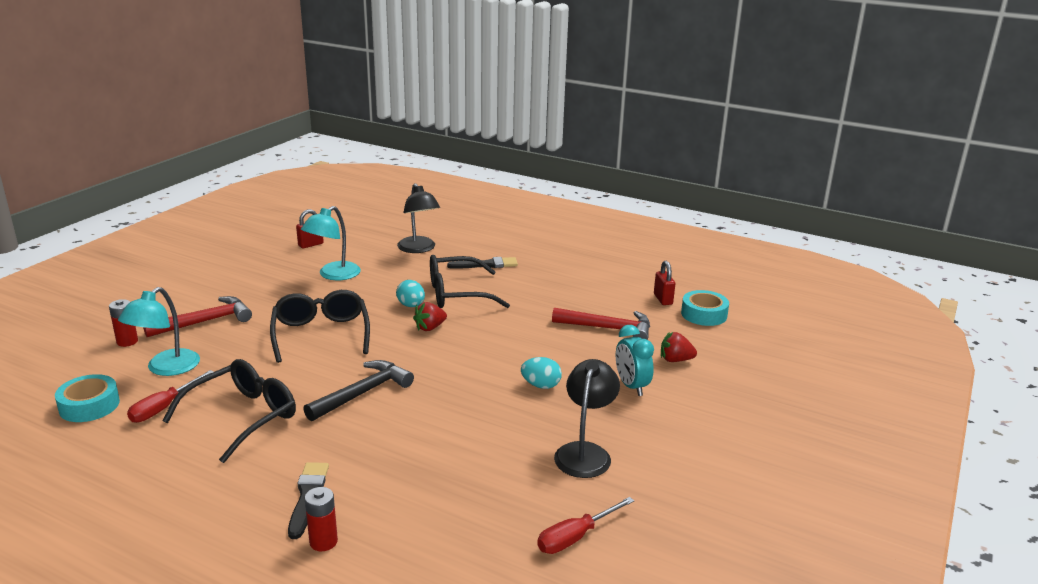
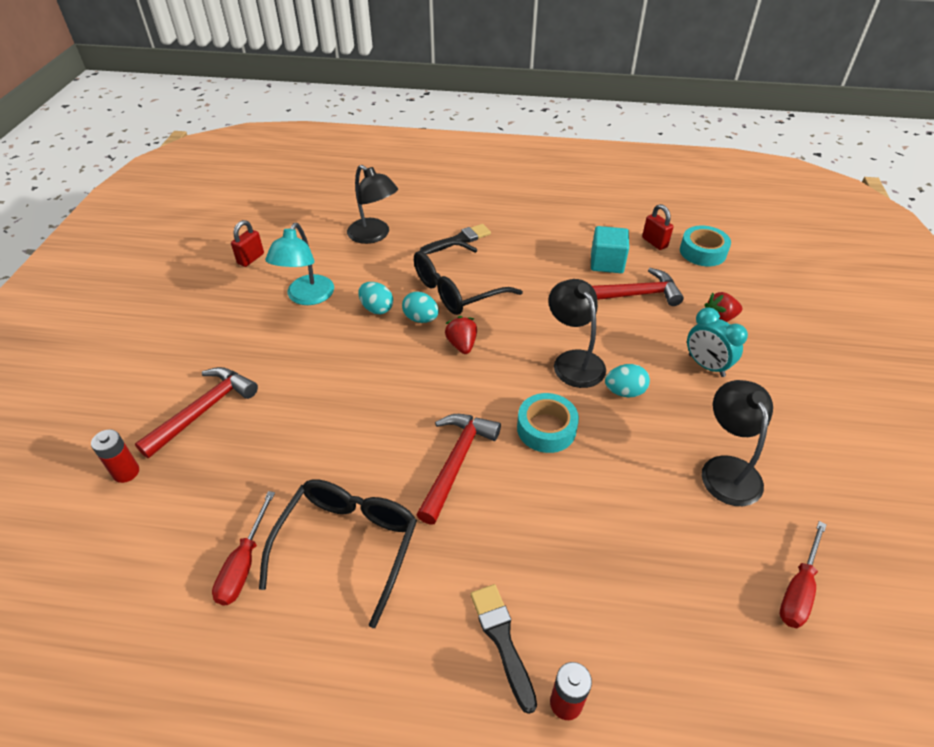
camera: 20 degrees left, 20 degrees up
turquoise tape [55,374,120,422] -> turquoise tape moved to [517,393,579,453]
turquoise lamp [118,287,200,376] -> none
black glasses [270,290,370,363] -> none
black hammer [303,360,414,421] -> red hammer [416,414,501,525]
red strawberry [413,302,447,331] -> red strawberry turned 135 degrees clockwise [445,316,477,354]
none -> turquoise egg [358,282,393,314]
none -> black lamp [548,279,606,388]
none -> turquoise cube [591,226,629,273]

